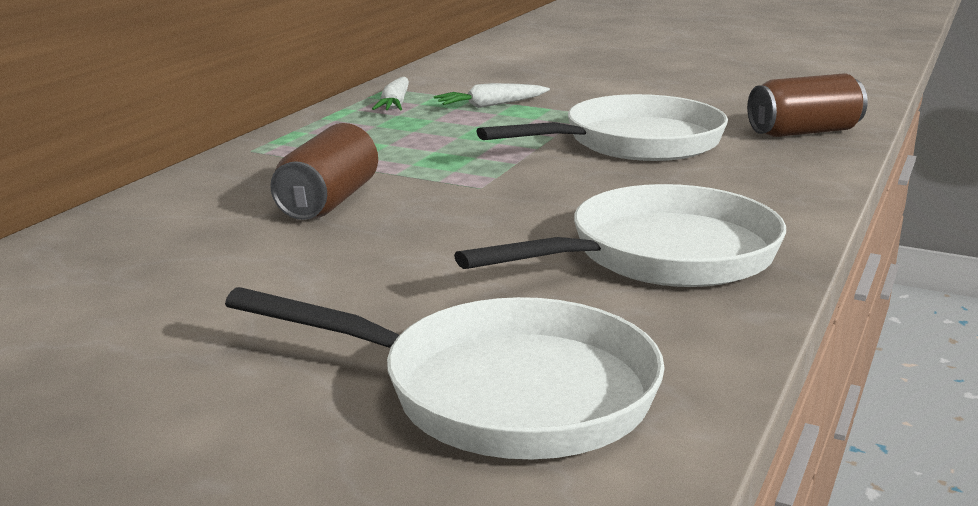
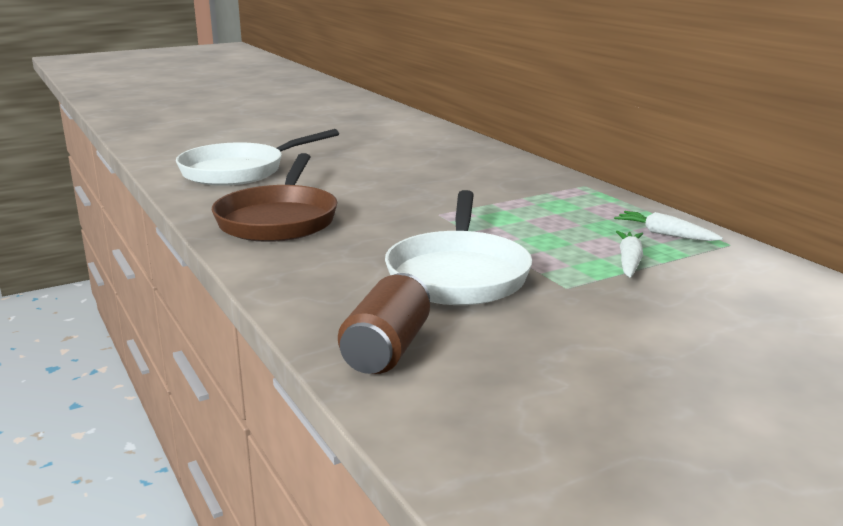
camera: 125 degrees right, 0 degrees up
brown can [270,123,378,220] -> none
white pan [454,184,786,287] -> brown pan [212,153,338,242]

